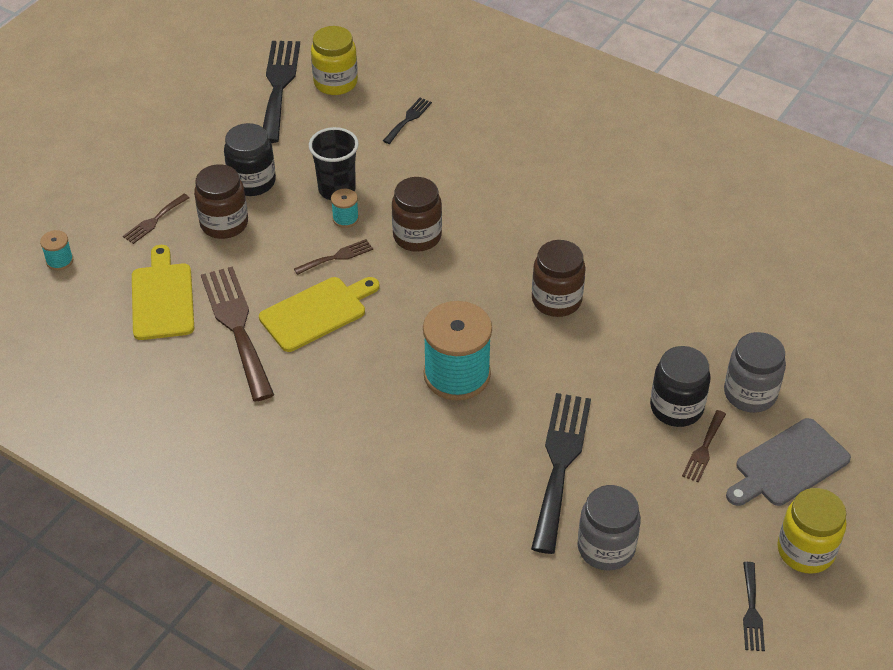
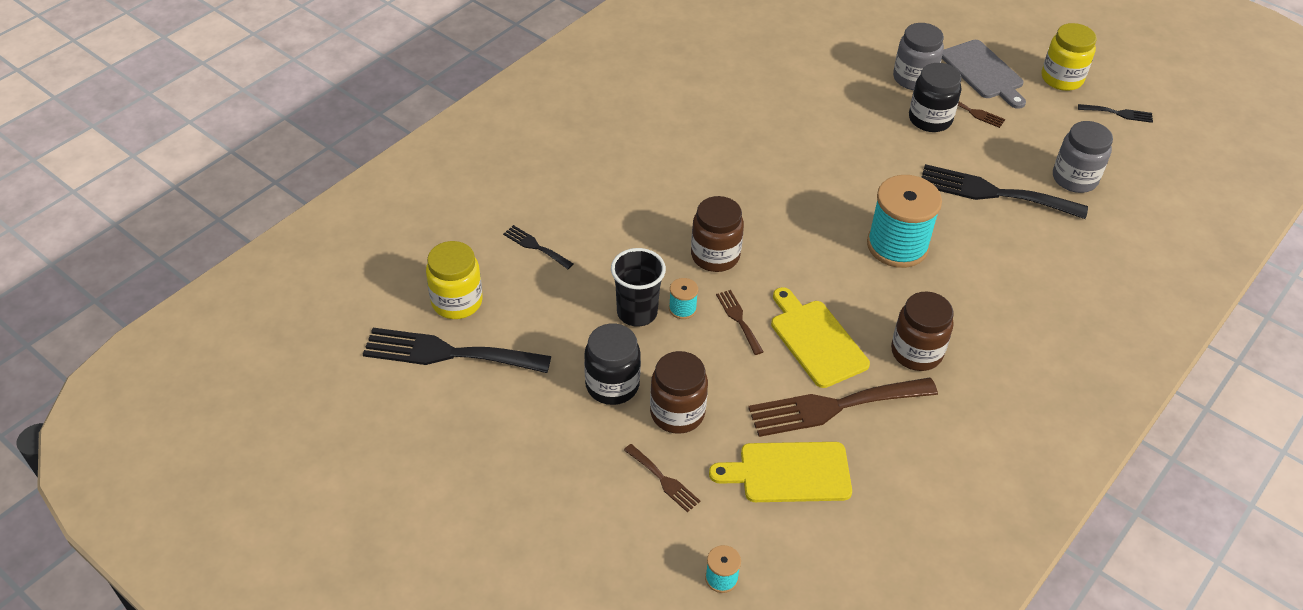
camera: 85 degrees left, 0 degrees up
brown jar [532,240,586,317] -> brown jar moved to [891,292,954,371]

